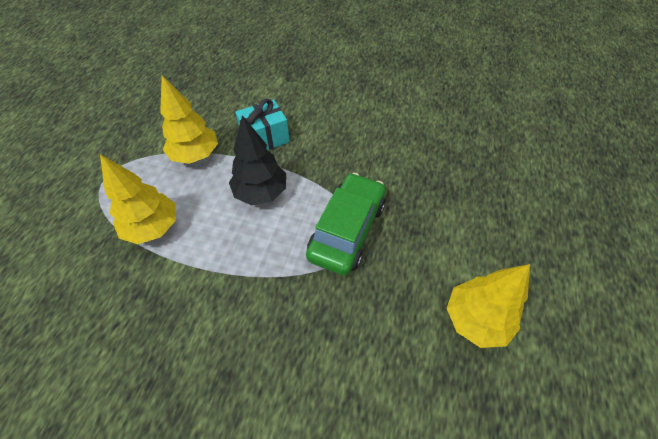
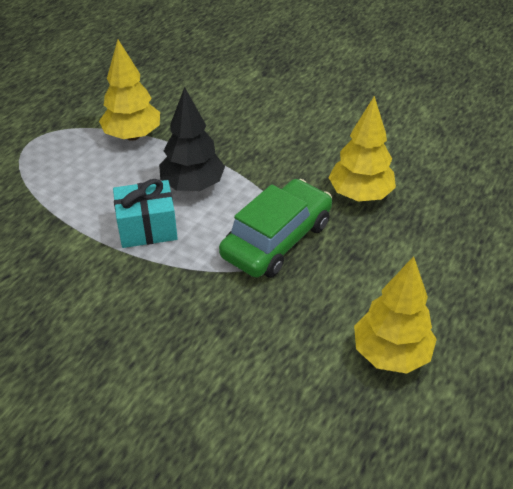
camera: 15 degrees right, 10 degrees down
yellow tree [100,154,176,244] -> yellow tree moved to [328,96,396,202]
turquoise gift [235,99,290,150] -> turquoise gift moved to [113,179,178,248]

